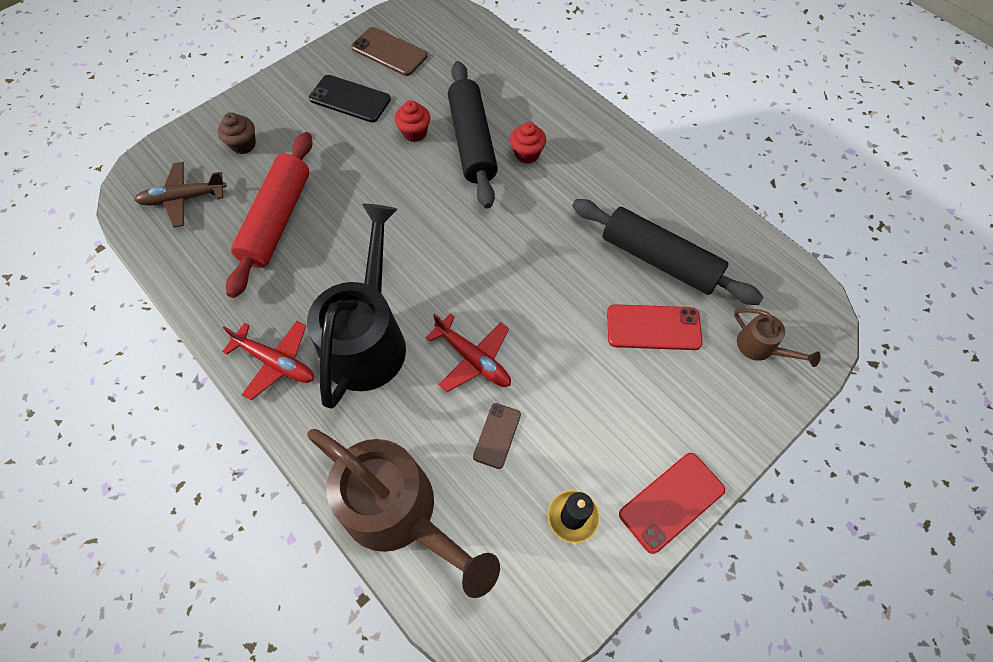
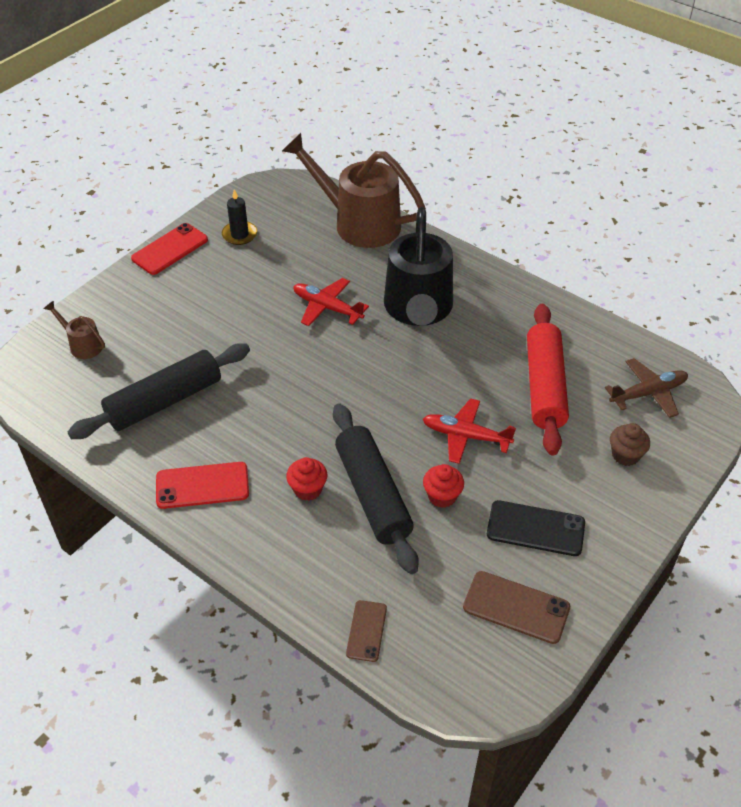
camera: 170 degrees right, 15 degrees down
red plane [222,321,314,401] -> red plane moved to [423,398,516,464]
brown phone [473,403,521,469] -> brown phone moved to [346,600,387,662]
black rolling pin [572,199,764,305] -> black rolling pin turned 60 degrees counterclockwise [68,343,250,439]
red phone [607,304,703,350] -> red phone moved to [156,462,249,509]

